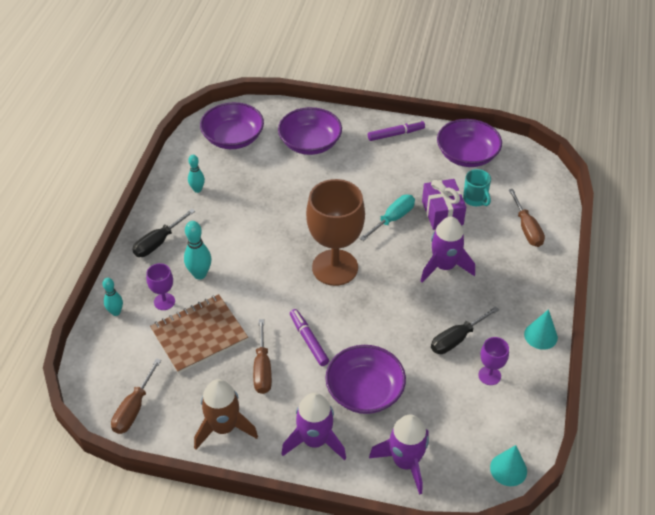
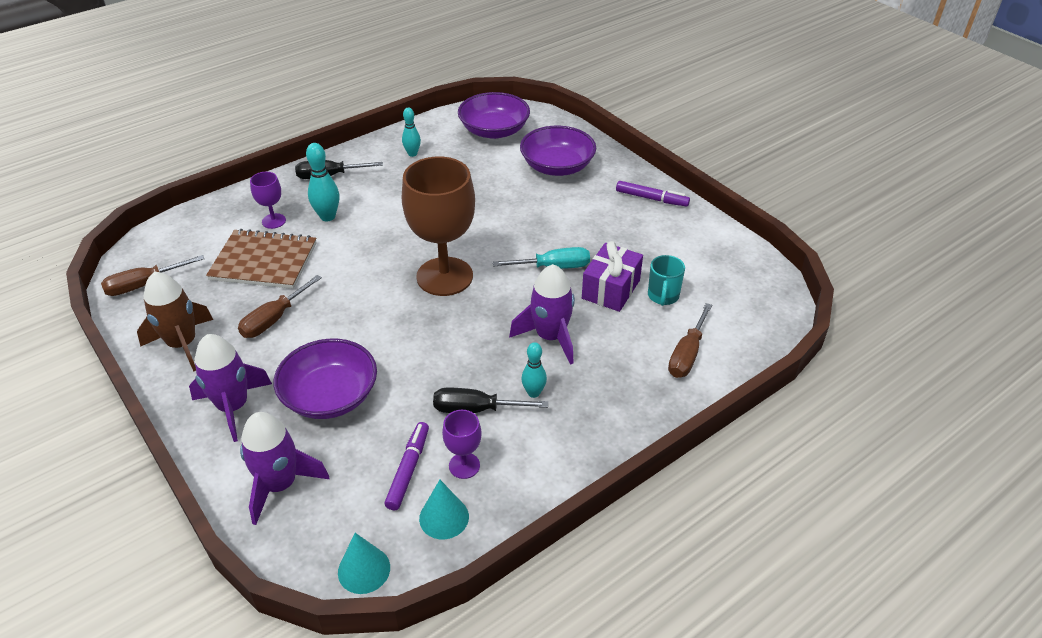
camera: 40 degrees right, 5 degrees down
turquoise bowling pin [102,278,123,316] -> turquoise bowling pin moved to [521,342,547,398]
purple marker [290,309,329,366] -> purple marker moved to [384,422,429,510]
purple bowl [437,119,502,167] -> none
turquoise cone [524,309,558,350] -> turquoise cone moved to [419,480,469,539]

